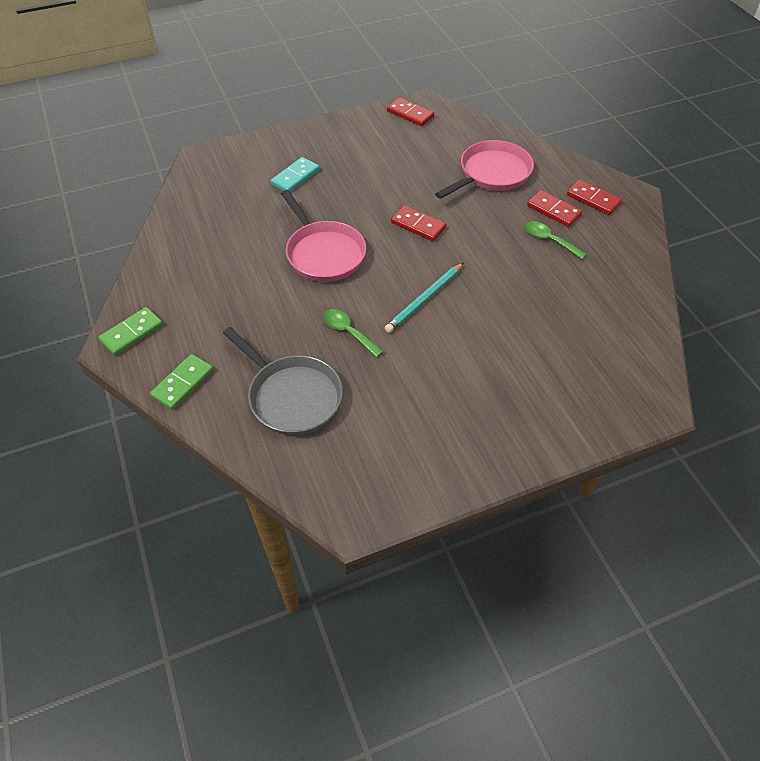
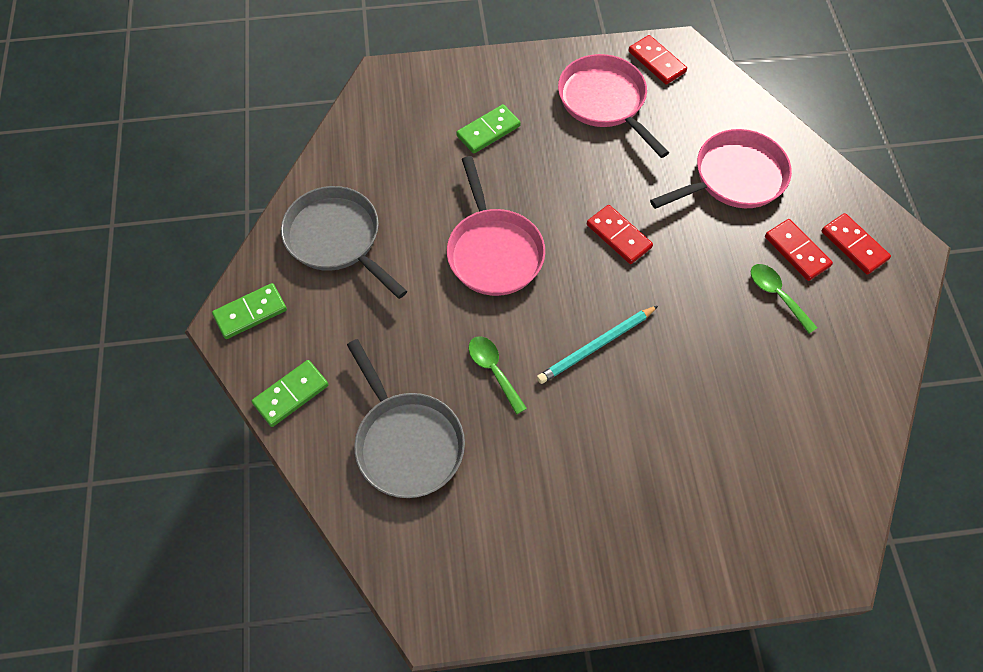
camera: 15 degrees right, 10 degrees up
turquoise domino [271,157,319,192] -> green domino [456,104,521,154]
none -> grey pan [281,186,407,299]
none -> pink pan [558,54,669,158]

